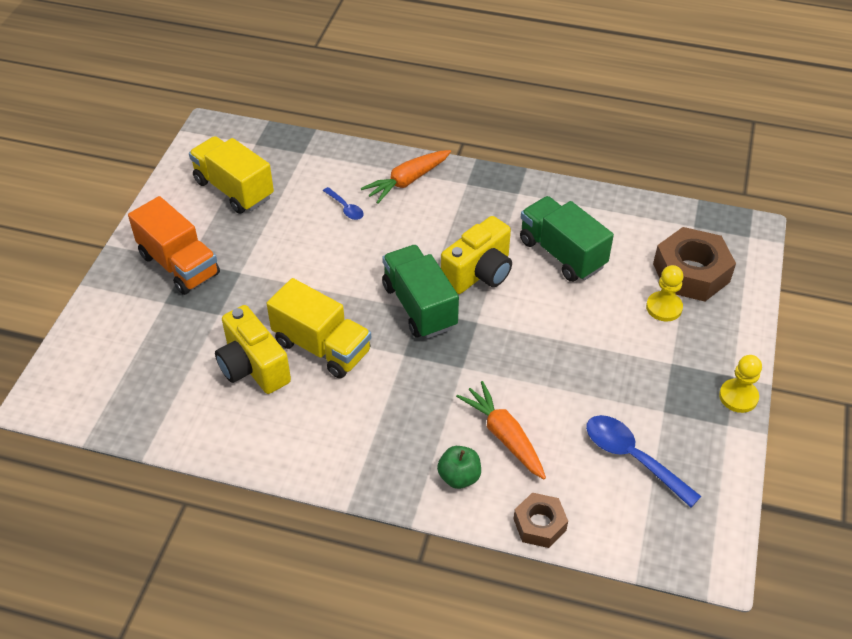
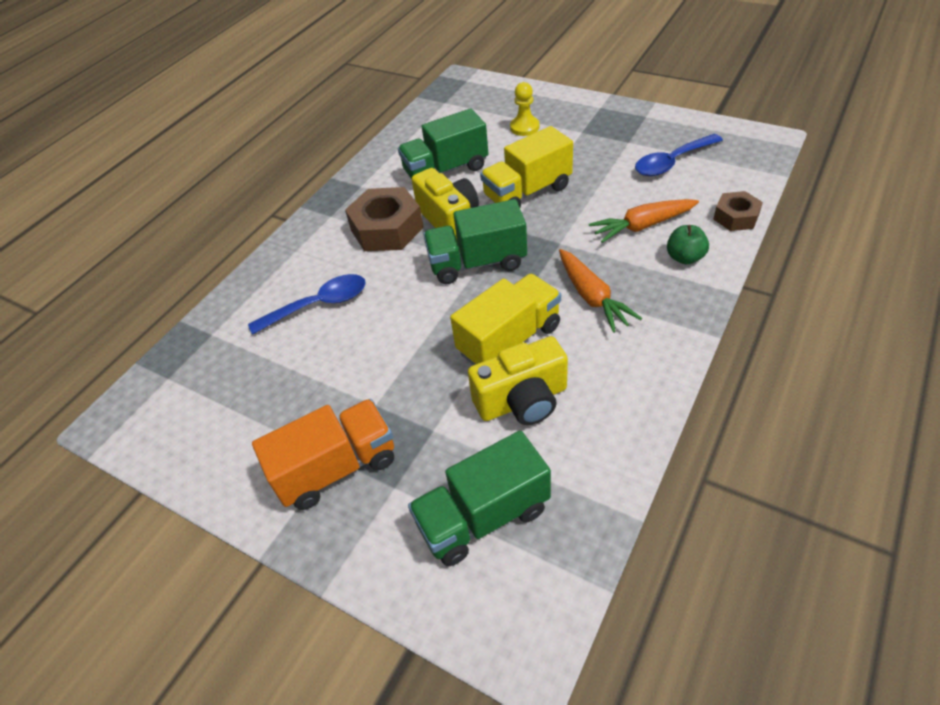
camera: 70 degrees left, 0 degrees up
yellow truck [189,136,274,214] -> yellow truck moved to [480,126,573,207]
blue spoon [323,187,364,220] -> blue spoon [248,274,366,335], size x1.85
orange carrot [361,150,451,204] -> orange carrot moved to [559,249,642,333]
brown nut [653,227,736,302] -> brown nut moved to [345,187,424,251]
yellow pawn [719,355,762,413] -> none
none -> green truck [408,431,551,566]

